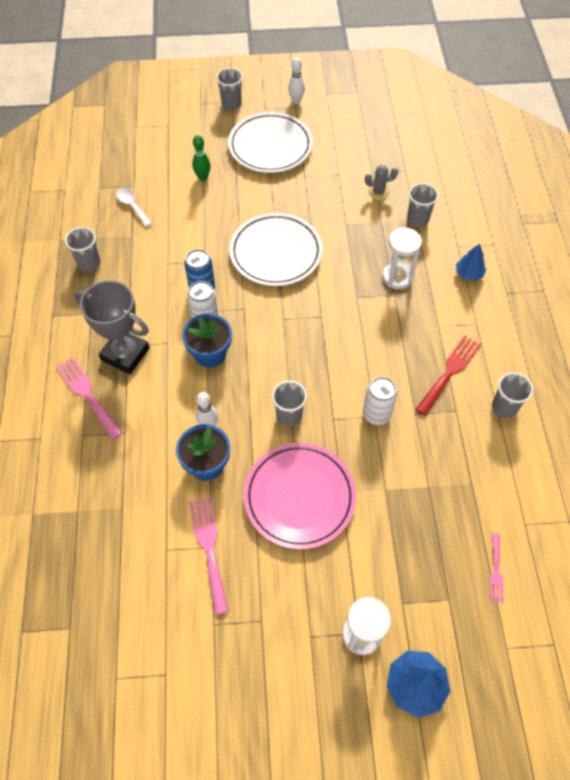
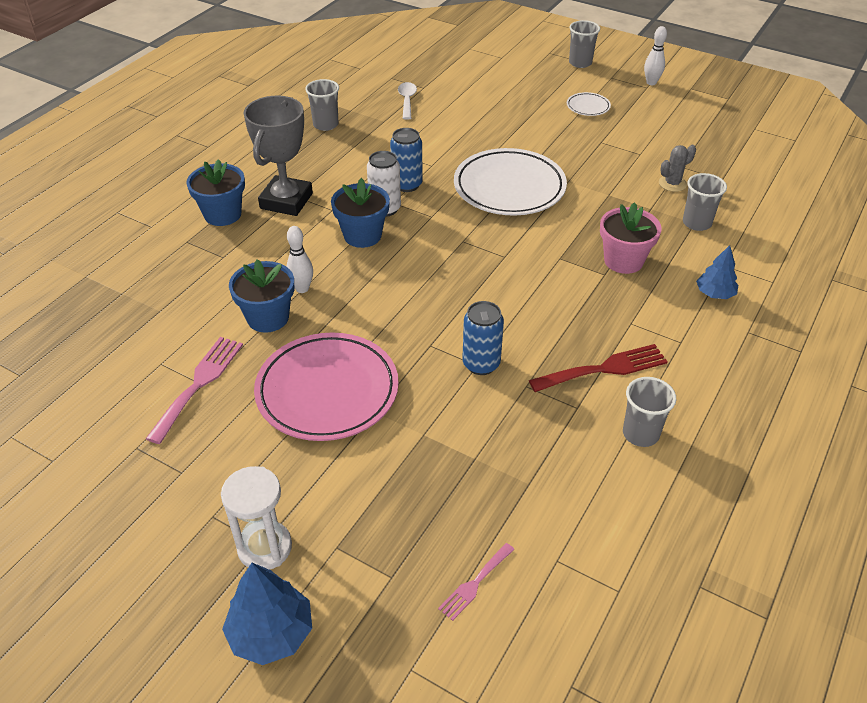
camera: 35 degrees right, 15 degrees down
pink fork [56,357,123,440] -> blue flower pot [186,159,245,226]
grey trophy [74,280,150,374] -> grey trophy turned 45 degrees clockwise [244,96,313,216]
green bowling pin [192,135,211,181] -> none
white plate [228,112,313,173] -> white plate [567,92,611,116], size x0.44
grey cup [272,380,307,426] -> none
white can [363,377,397,425] -> blue can [462,301,504,375]
grey cactus [365,165,398,200] -> grey cactus turned 60 degrees counterclockwise [659,145,696,192]
white hourglass [382,228,422,289] -> pink flower pot [600,202,662,274]

